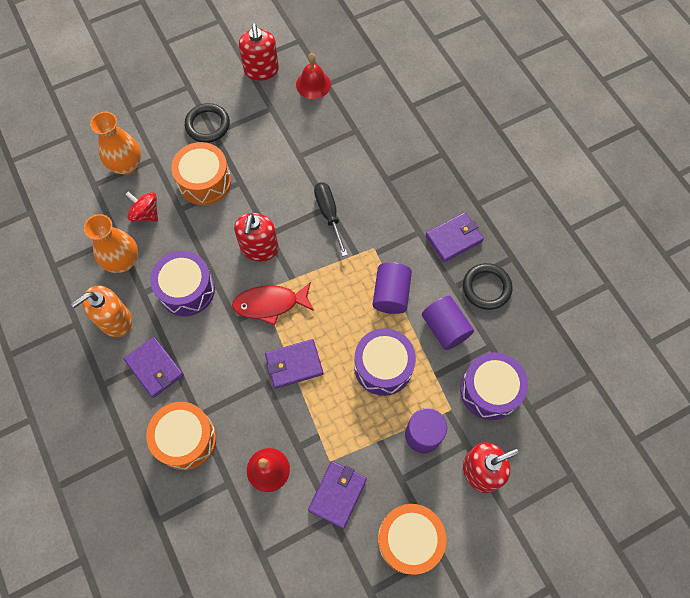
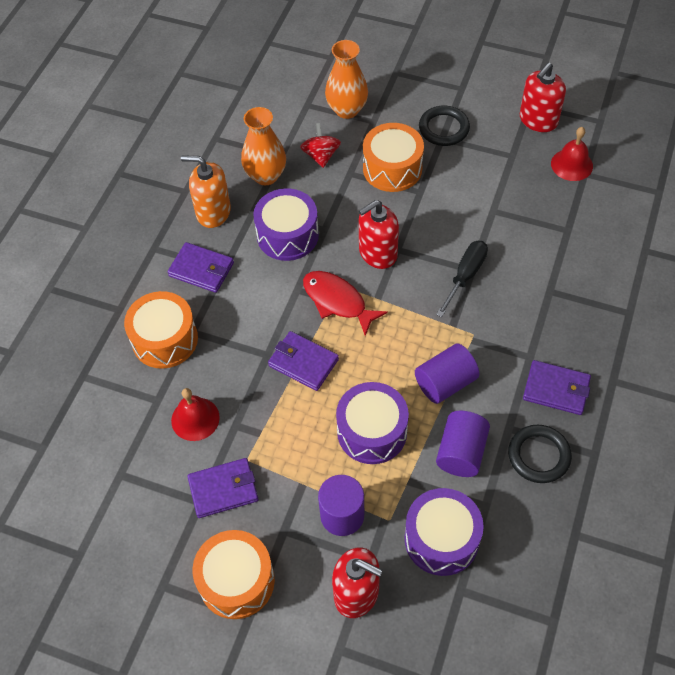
camera: 50 degrees right, 10 degrees down
purple wallet [124,337,184,398] -> purple wallet turned 75 degrees counterclockwise [167,242,234,293]

